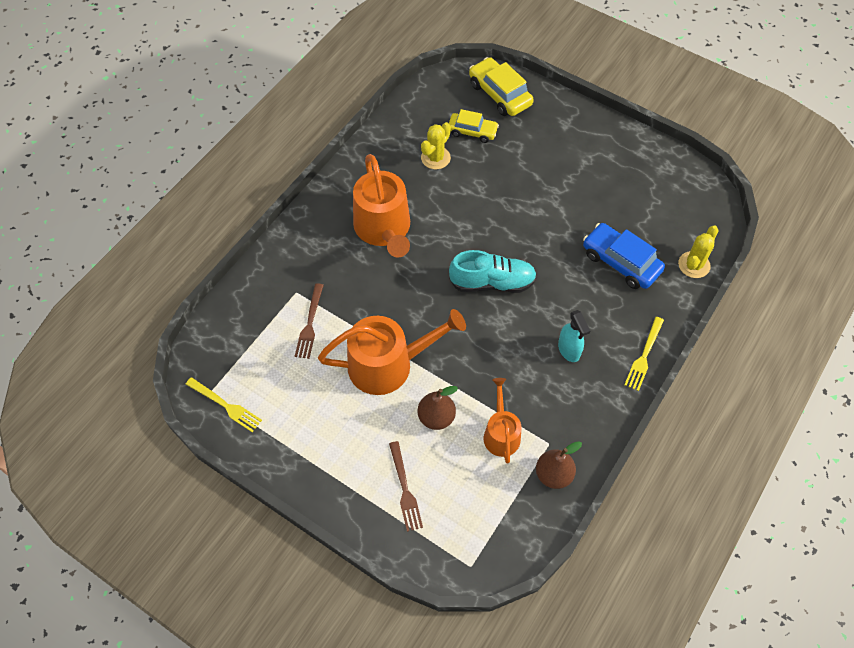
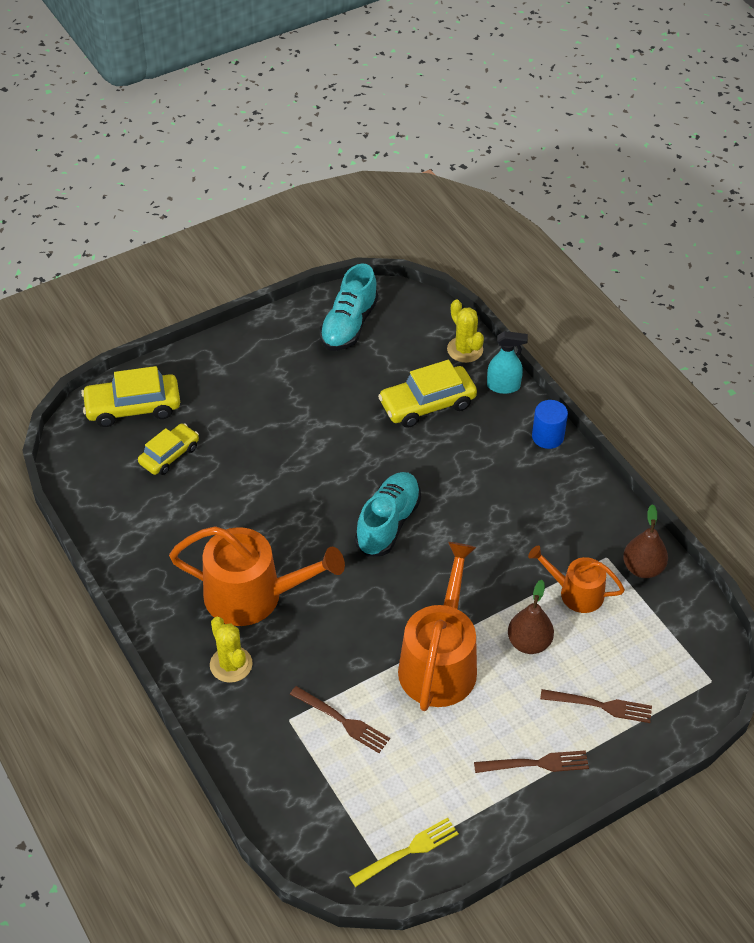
camera: 65 degrees left, 10 degrees down
yellow cactus [421,122,451,169] -> yellow cactus moved to [210,617,253,683]
turquoise spray bottle [558,310,590,362] -> turquoise spray bottle moved to [487,331,528,394]
blue car [583,223,665,289] -> yellow car [378,360,477,428]
yellow fork [624,317,664,391] -> blue cylinder [532,400,568,449]
none -> turquoise shoe [320,264,378,351]
none -> brown fork [474,750,589,773]

